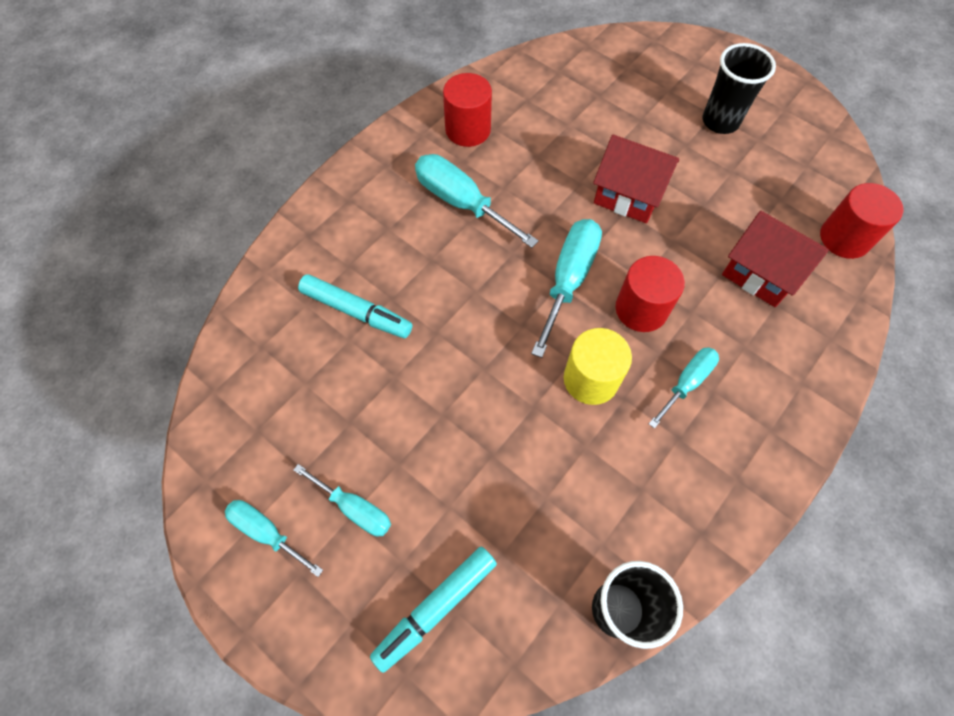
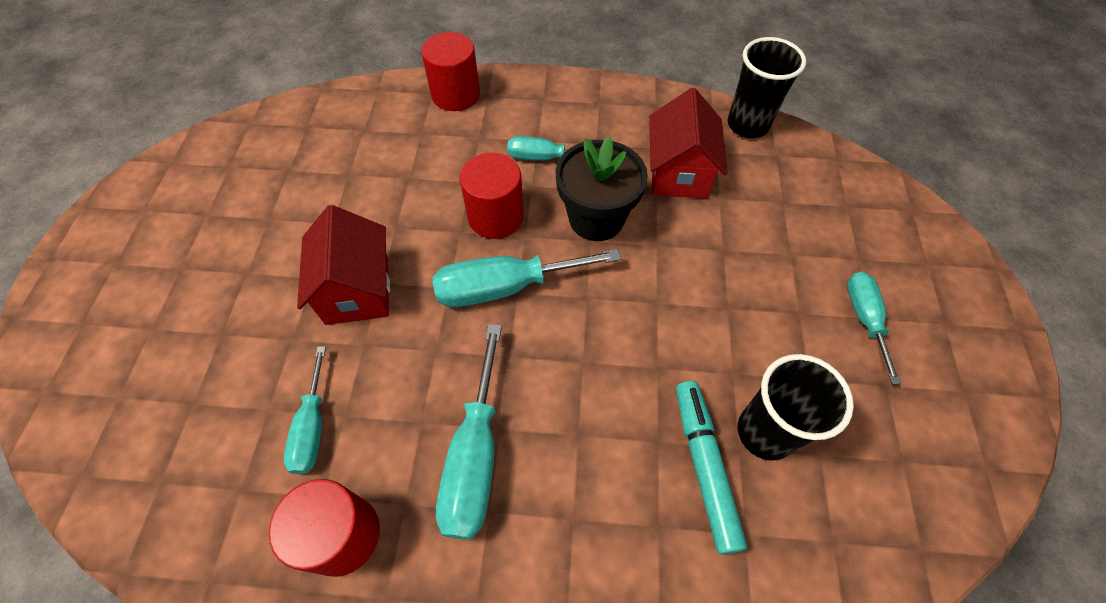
camera: 125 degrees left, 5 degrees down
turquoise screwdriver [225,500,323,577] -> turquoise screwdriver moved to [284,346,326,474]
turquoise marker [370,546,497,673] -> none
yellow cylinder [564,328,632,405] -> black flower pot [556,136,648,241]
black cup [702,43,776,134] -> black cup moved to [738,354,854,461]
red house [722,211,829,307] -> red house moved to [649,88,727,198]
red cylinder [820,183,903,259] -> red cylinder moved to [421,32,480,111]

